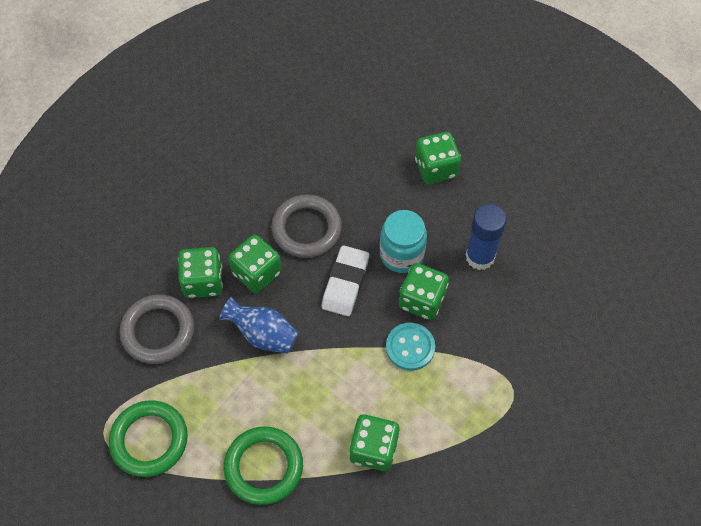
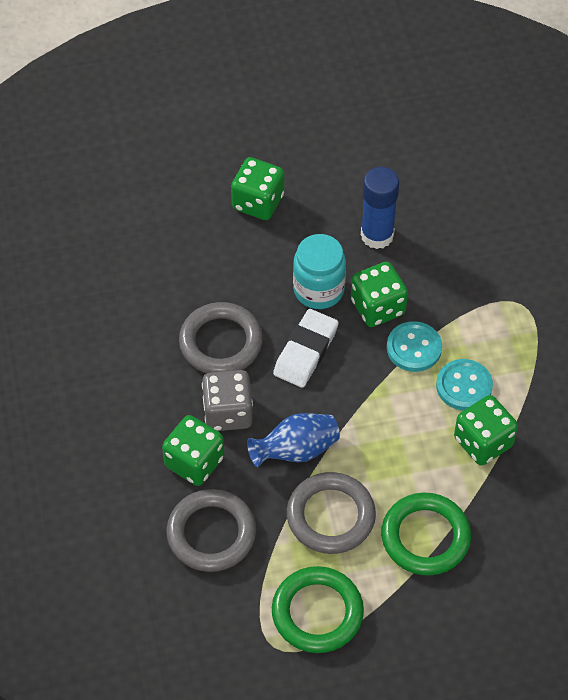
camera: 50 degrees left, 5 degrees down
green dice [228,234,282,293] -> grey dice [202,370,253,431]
white eraser [321,245,369,316] -> white eraser turned 60 degrees clockwise [273,309,339,388]
none -> grey ring [287,472,376,554]
none -> turquoise button [436,359,493,411]

